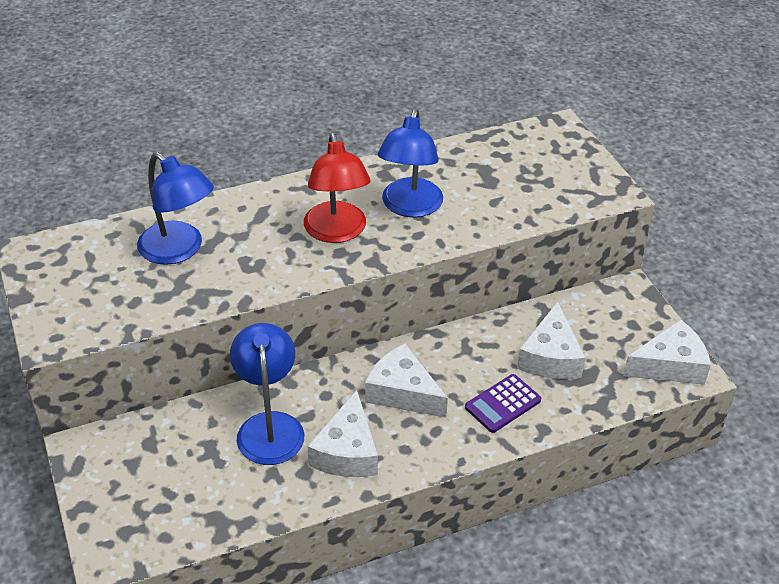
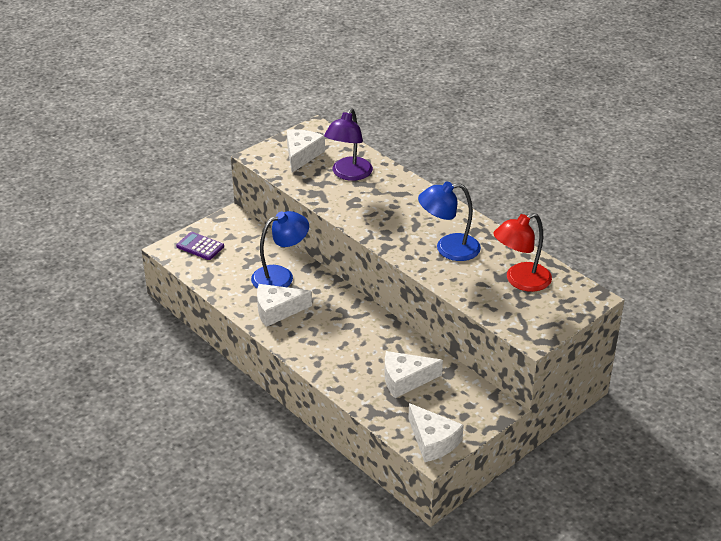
camera: 70 degrees right, 5 degrees down
blue lamp [137,152,214,265] -> purple lamp [324,108,373,181]
red lamp [304,133,371,243] -> red lamp moved to [493,213,552,292]
white cheese [365,344,448,418] -> white cheese moved to [287,129,325,173]
purple calculator [465,374,541,433] -> purple calculator moved to [176,232,224,260]

